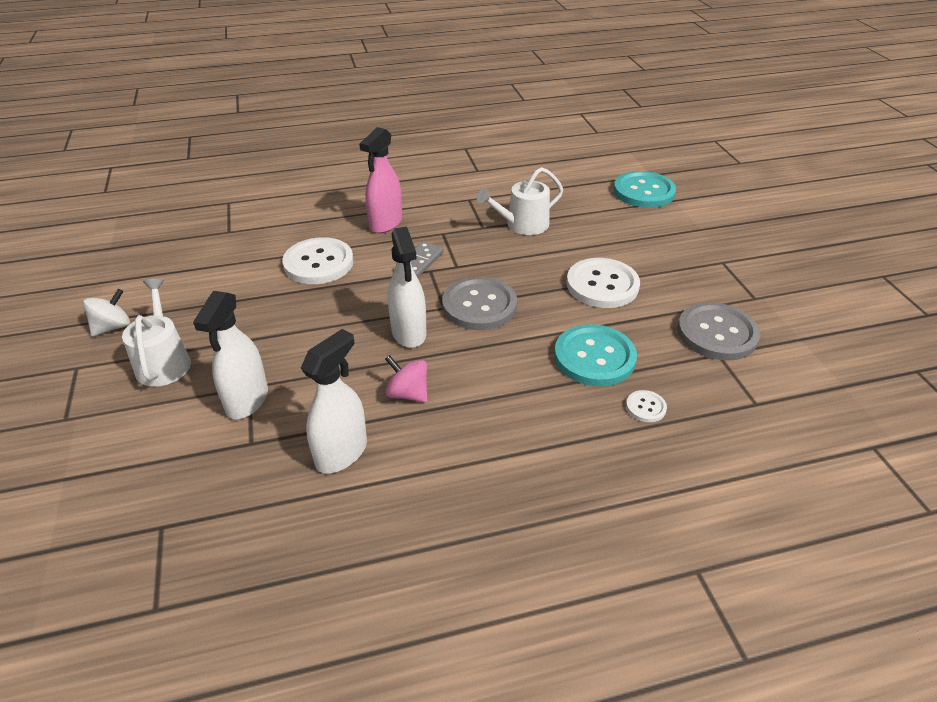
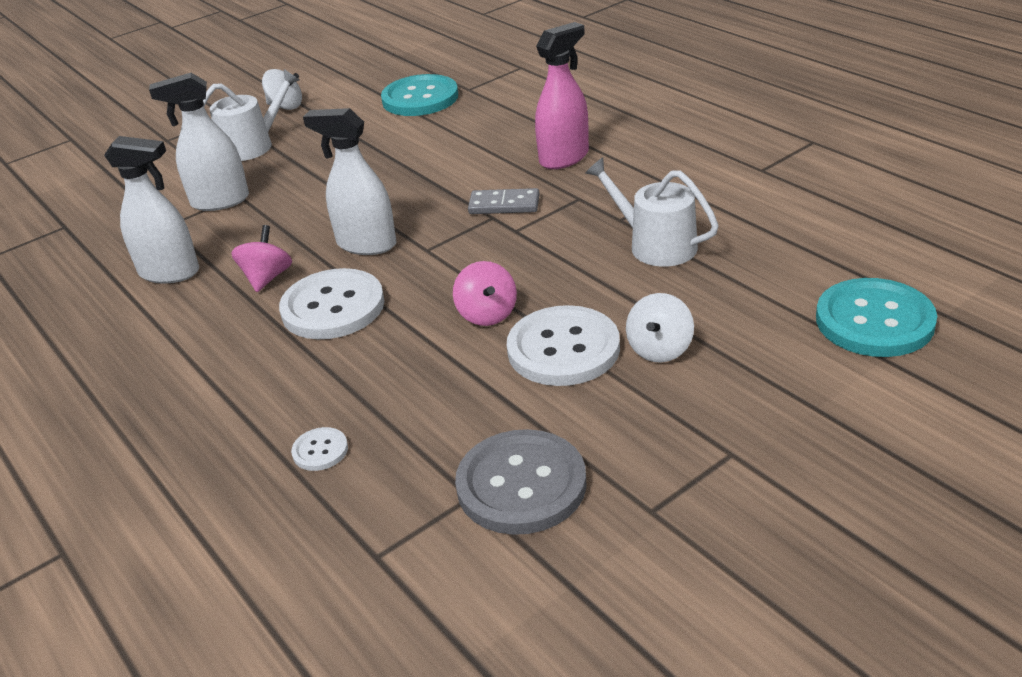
camera: 70 degrees right, 5 degrees down
white button [282,237,354,284] -> white button moved to [279,268,385,339]
pink spray bottle [359,127,402,233] -> pink spray bottle turned 135 degrees clockwise [535,22,589,169]
white spray bottle [388,227,427,348] -> white spray bottle turned 60 degrees clockwise [303,108,397,255]
grey button [442,277,517,330] -> none
turquoise button [554,324,637,386] -> turquoise button moved to [381,74,458,116]
none -> pink spinning top [453,261,517,326]
none -> white spinning top [626,293,694,363]

